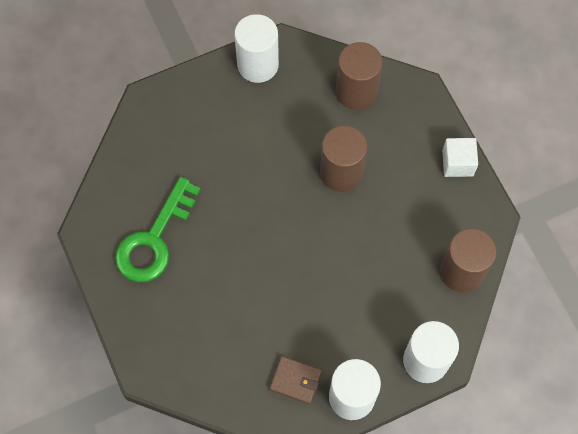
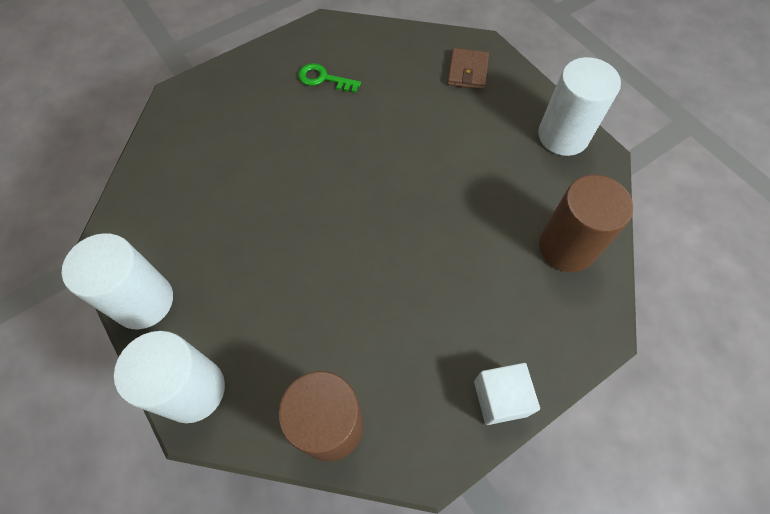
camera: 80 degrees right, 5 degrees down
green key [115,177,201,283] -> green key [298,63,361,93], size x0.50
brown wallet [270,356,322,404] -> brown wallet moved to [447,48,489,90]
brown cylinder [320,126,367,192] -> none

